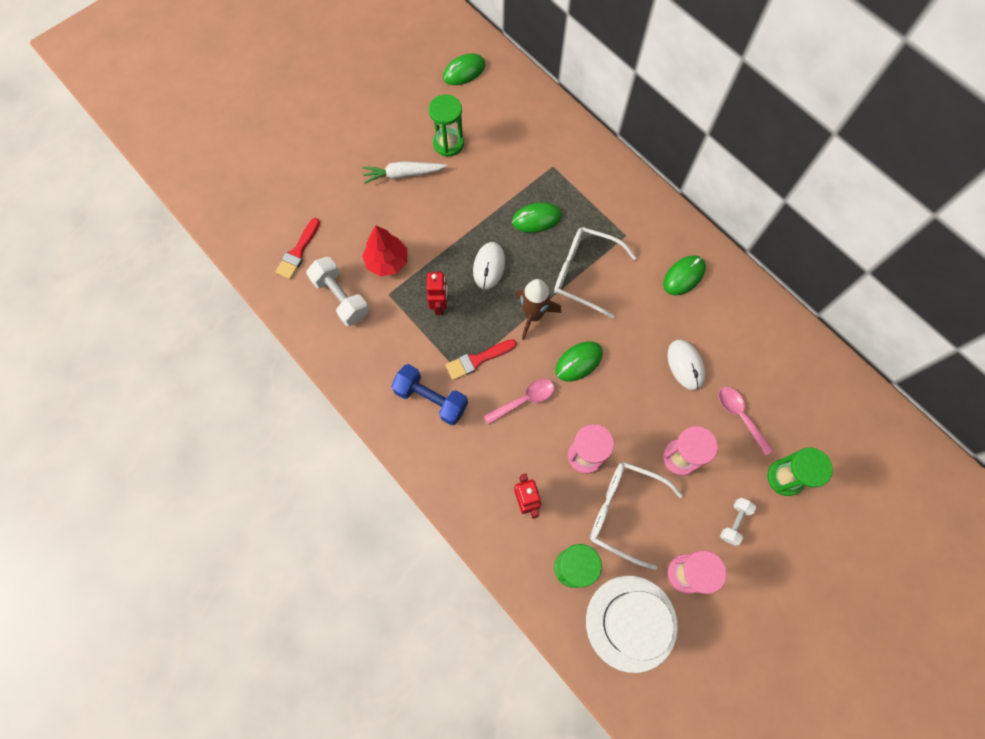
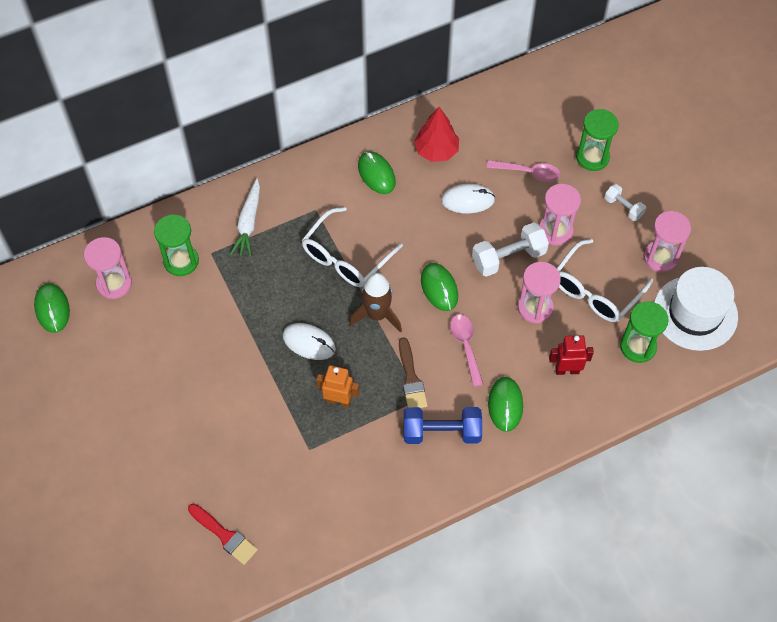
camera: 75 degrees left, 10 degrees down
white dumbbell [306,257,369,326] -> white dumbbell moved to [472,222,549,277]
white carrot [362,161,447,184] -> white carrot moved to [230,178,260,257]
red tree [362,226,407,276] -> red tree moved to [414,107,459,162]
blue dumbbell [391,364,468,425] -> blue dumbbell turned 45 degrees clockwise [404,407,482,444]
red robot [427,271,447,315] -> orange robot [317,365,359,407]
green hourglass [429,94,464,157] -> green hourglass moved to [154,214,199,276]
red brush [446,339,517,380] -> brown brush [399,337,428,408]
green mouse [512,202,562,233] -> green mouse moved to [488,377,523,432]
pink spoon [719,387,774,456] -> pink spoon turned 150 degrees counterclockwise [487,160,560,182]
none -> pink hourglass [84,237,132,299]

